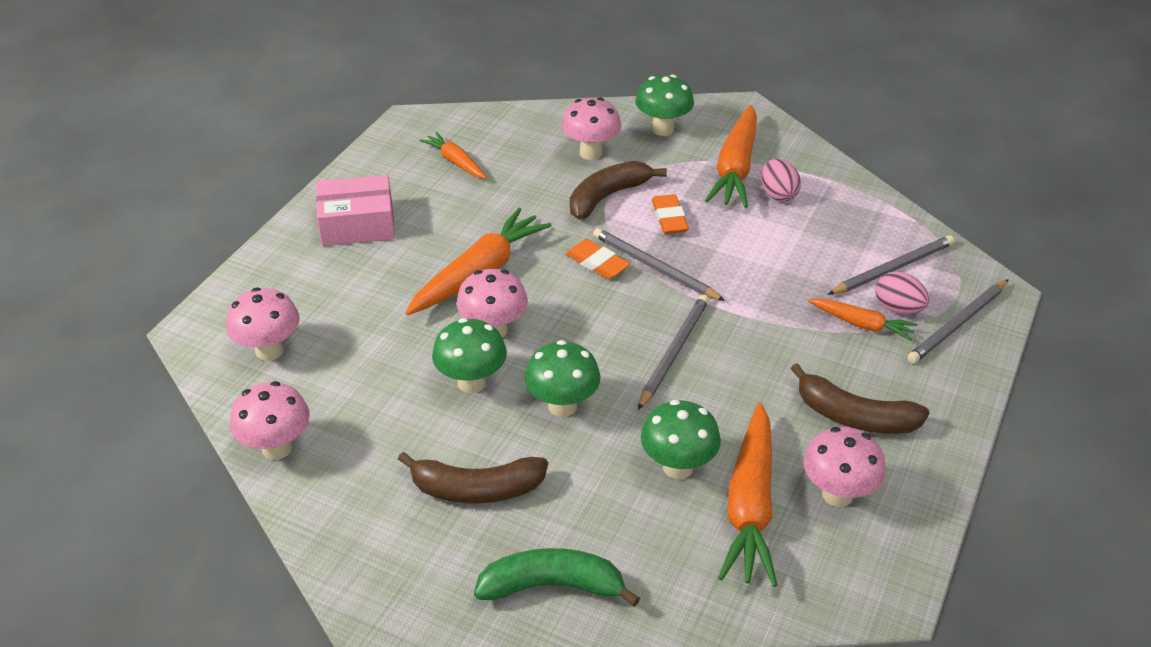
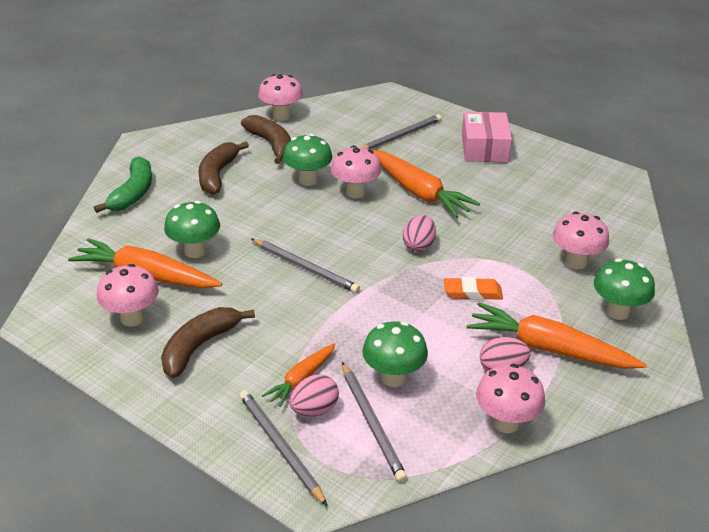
camera: 100 degrees right, 5 degrees down
pink mushroom [226,288,299,361] -> pink mushroom moved to [476,364,545,433]
orange carrot [420,132,487,179] -> none
green mushroom [524,340,601,417] -> green mushroom moved to [363,321,428,387]
orange eraser [565,239,630,279] -> pink egg [403,215,436,252]
brown banana [570,161,667,220] -> brown banana moved to [241,115,291,164]
grey pencil [593,228,725,301] -> grey pencil moved to [362,114,442,150]

